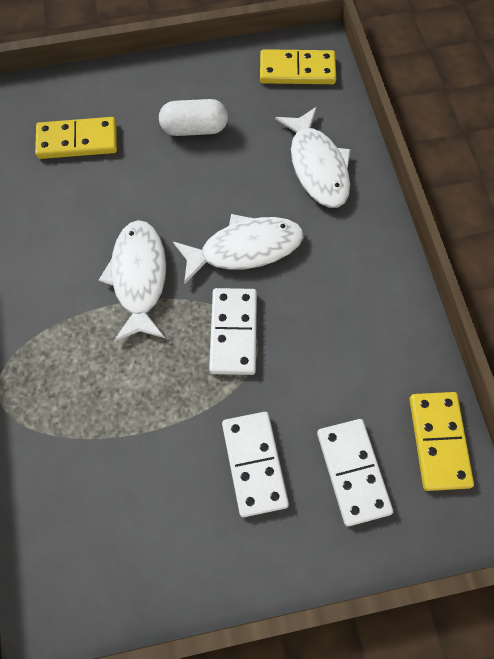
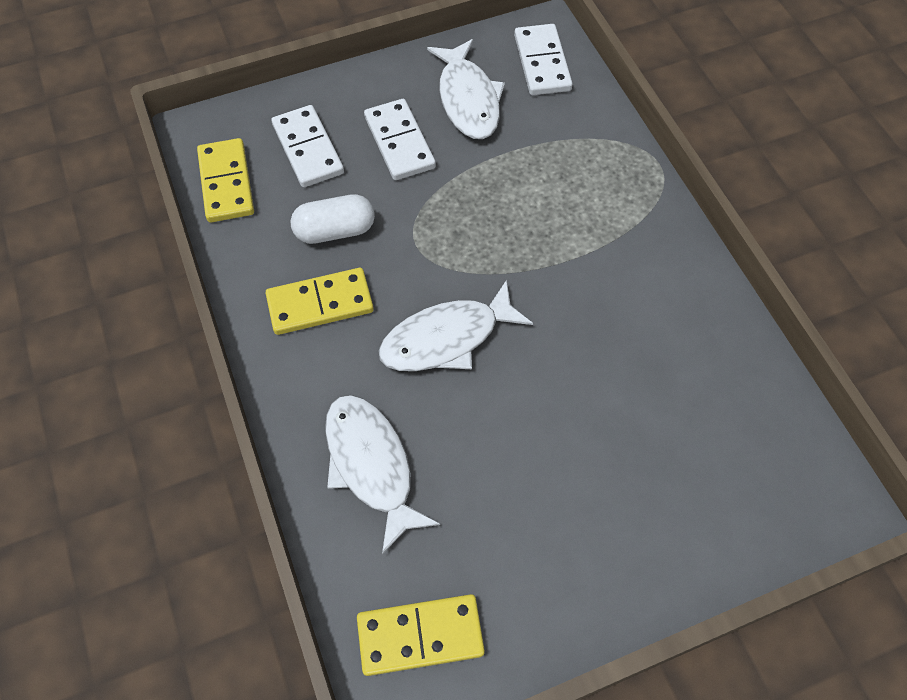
camera: 170 degrees right, 5 degrees down
yellow domino [35,117,117,159] -> yellow domino moved to [266,268,374,335]
white fish [99,220,166,342] -> white fish moved to [427,39,505,139]
white capsule [159,99,228,136] -> white capsule moved to [291,194,375,244]
white domino [209,288,257,375] -> white domino moved to [514,24,573,95]

